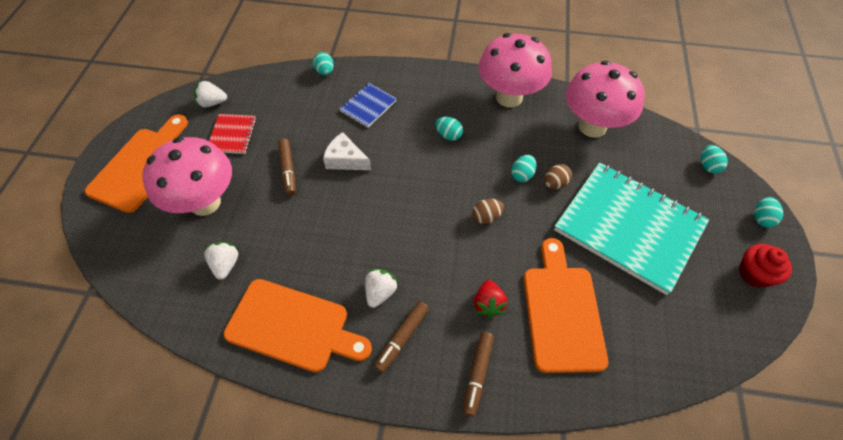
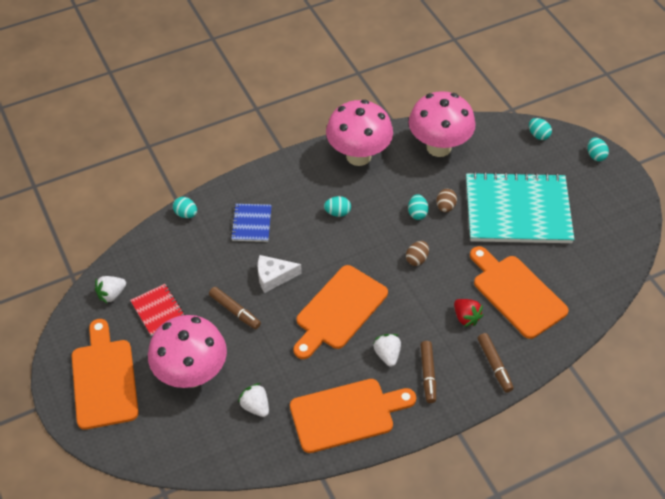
camera: 35 degrees left, 5 degrees down
red cupcake [739,244,792,288] -> none
none -> orange cutting board [294,265,388,359]

